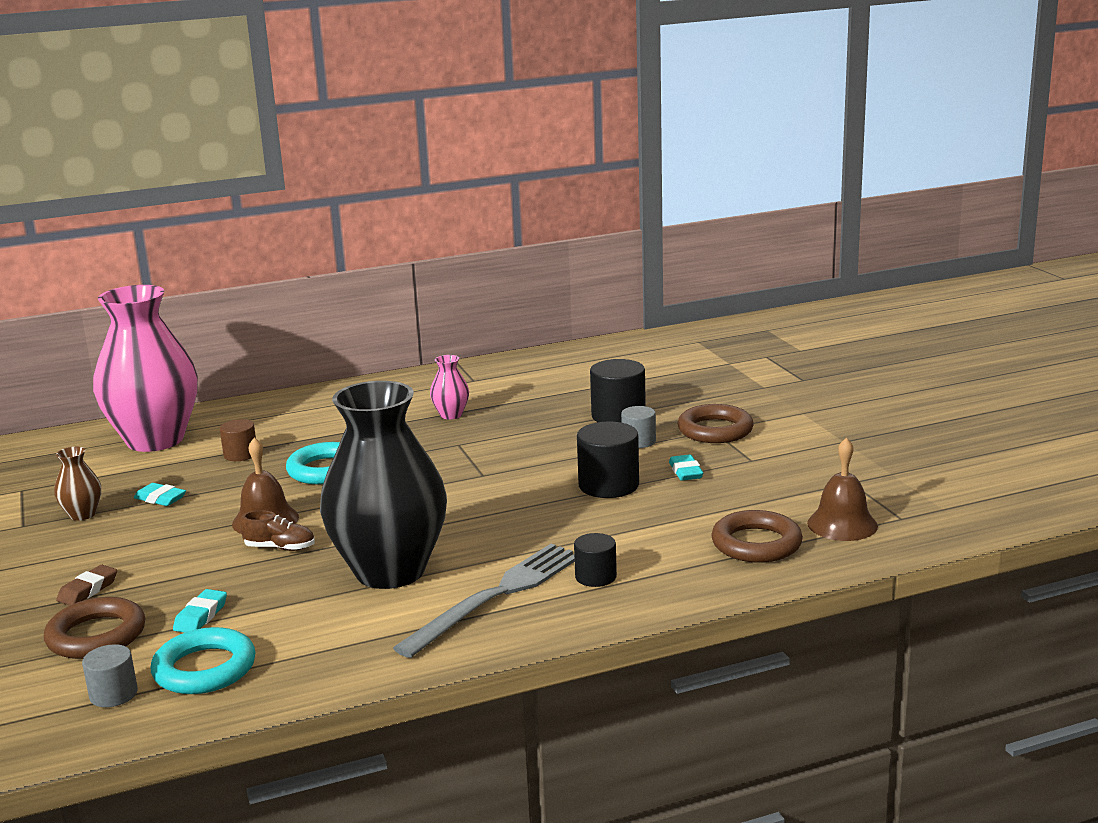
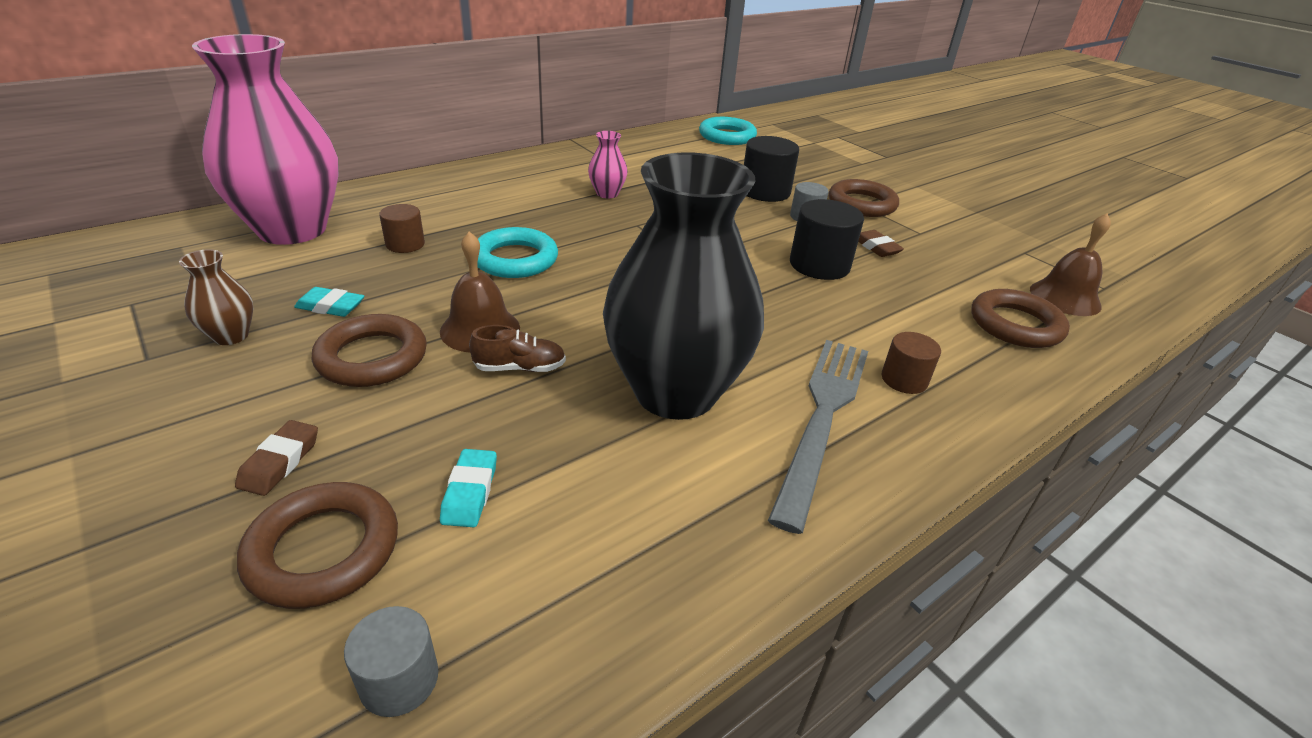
camera: 20 degrees left, 15 degrees up
turquoise ring [151,627,256,694] -> turquoise ring moved to [699,117,757,145]
black cylinder [574,533,617,587] -> brown cylinder [881,332,941,394]
turquoise eraser [669,454,703,481] -> brown eraser [858,230,904,257]
none -> brown ring [312,314,427,387]

